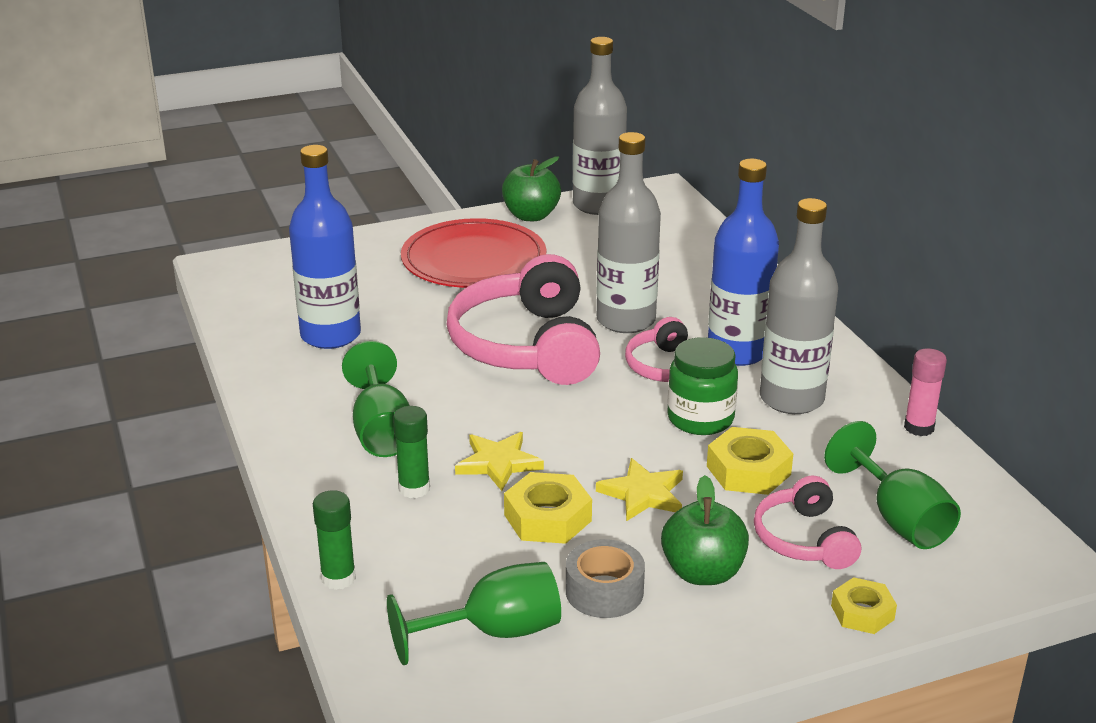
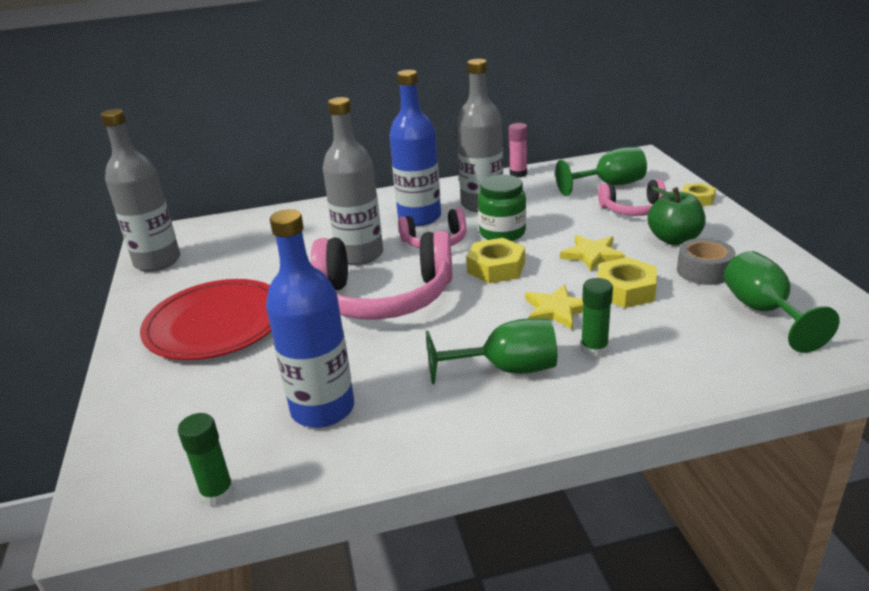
camera: 80 degrees left, 0 degrees up
green glue stick [313,490,356,590] -> green glue stick moved to [178,413,234,506]
green apple [502,156,561,221] -> none
yellow nut [707,427,793,495] -> yellow nut moved to [466,238,525,283]

